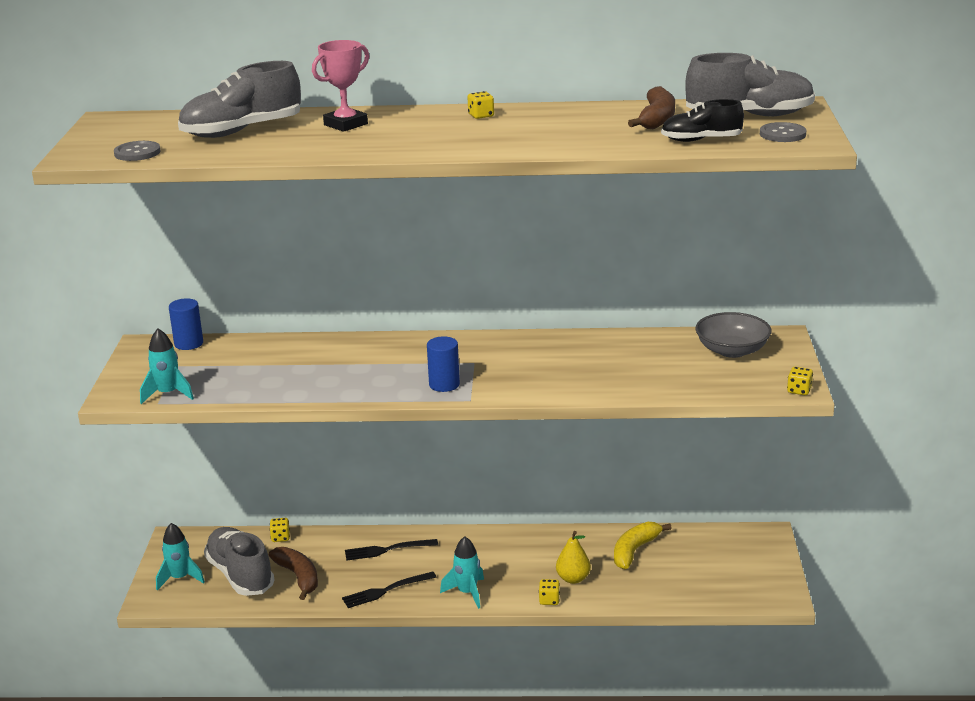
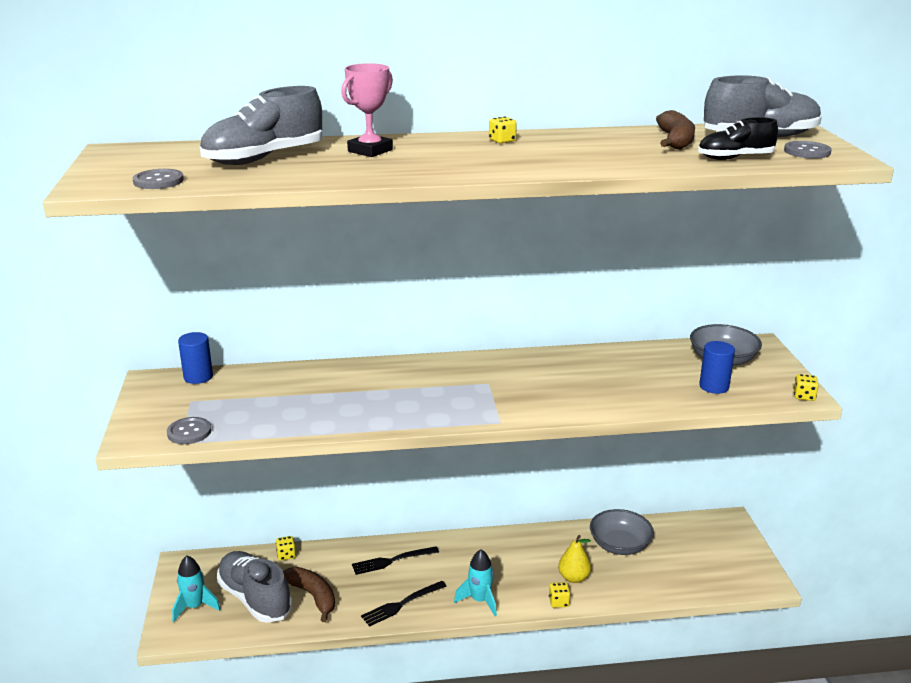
camera: 10 degrees left, 0 degrees up
turquoise rocket [140,328,194,404] -> grey button [167,417,211,444]
blue cylinder [427,336,460,392] -> blue cylinder moved to [699,341,735,394]
yellow banana [614,522,672,569] -> grey bowl [590,509,654,555]

